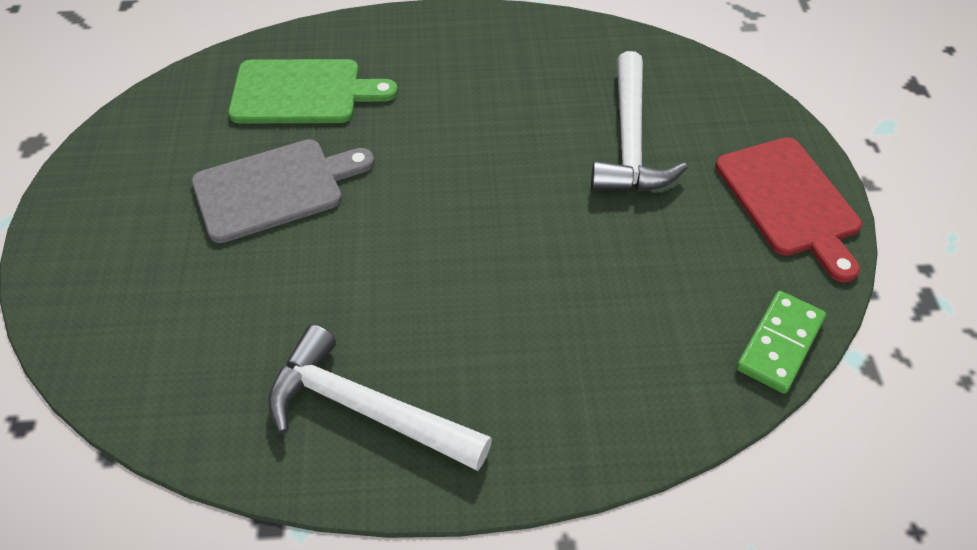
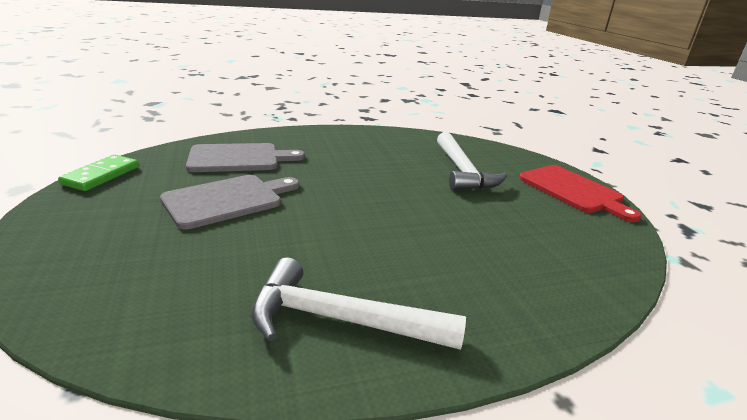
camera: 15 degrees left, 25 degrees down
green cutting board [228,59,398,123] -> grey cutting board [186,143,305,172]
green domino [736,291,826,394] -> green domino moved to [58,155,139,191]

